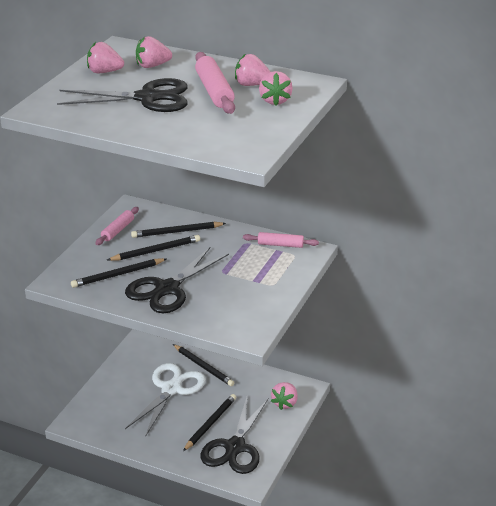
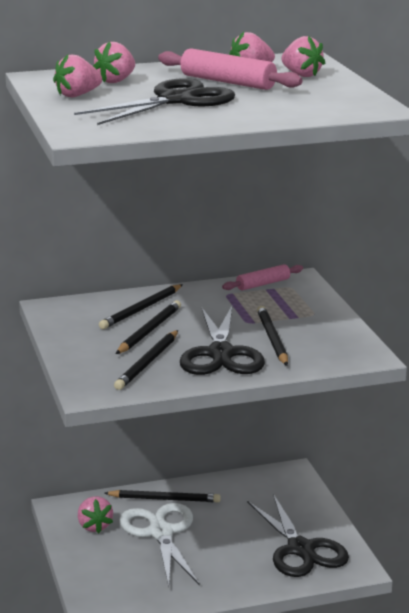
camera: 40 degrees left, 10 degrees down
pink rolling pin [95,207,139,245] -> none
black pencil [183,394,236,451] -> black pencil moved to [257,306,288,366]
pink strawberry [271,382,298,410] -> pink strawberry moved to [78,496,113,533]

